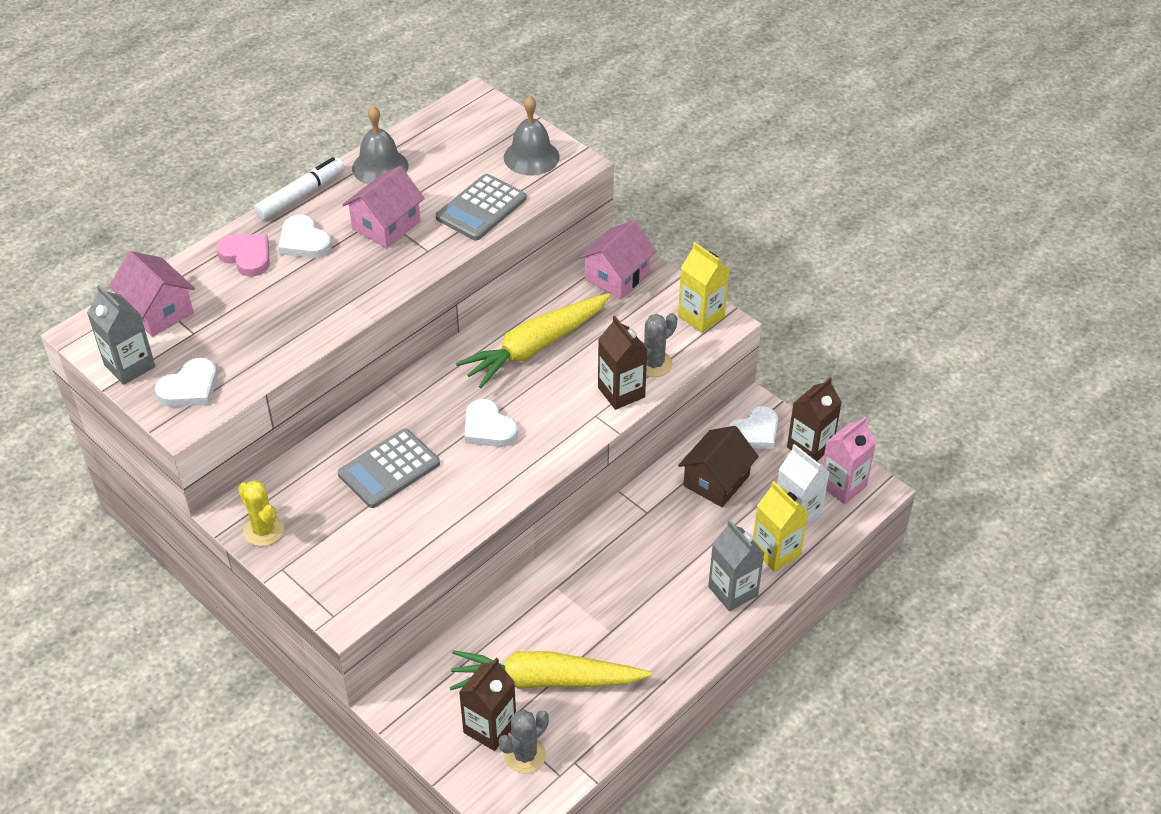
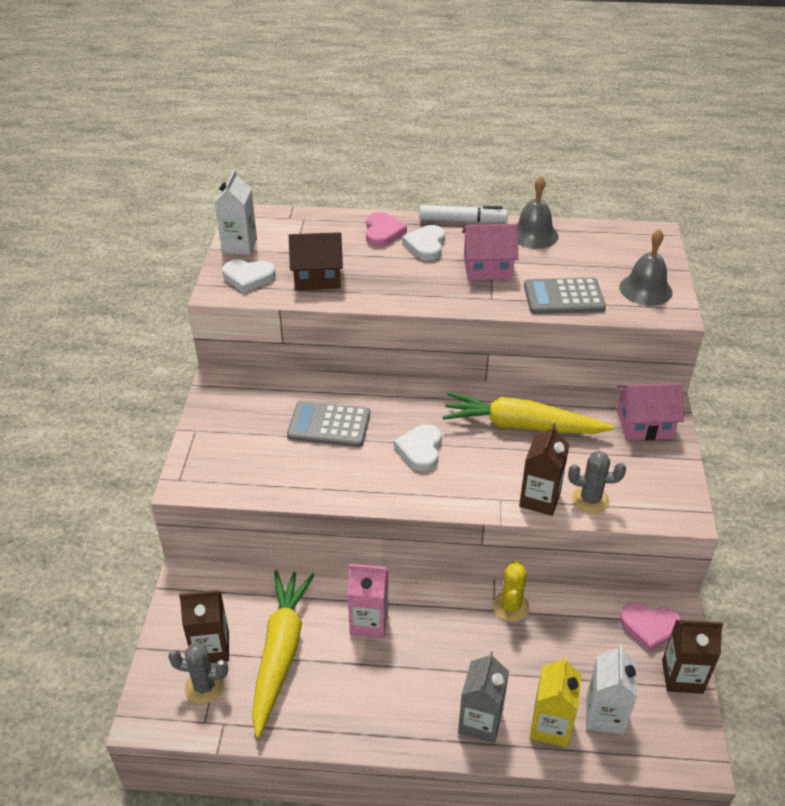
camera: 50 degrees right, 5 degrees down
grey carton [87,285,155,385] -> white carton [214,170,257,255]
pink house [109,251,195,337] -> none
yellow cactus [238,480,284,546] -> yellow cactus moved to [493,560,529,622]
yellow carrot [450,650,651,690] -> yellow carrot turned 45 degrees clockwise [252,570,315,738]
yellow carton [678,242,729,333] -> none
brown house [678,426,759,507] -> brown house moved to [289,232,343,290]
white heart [728,406,778,449] -> pink heart [619,602,682,652]
pink carton [822,417,876,504] -> pink carton moved to [347,564,388,638]

